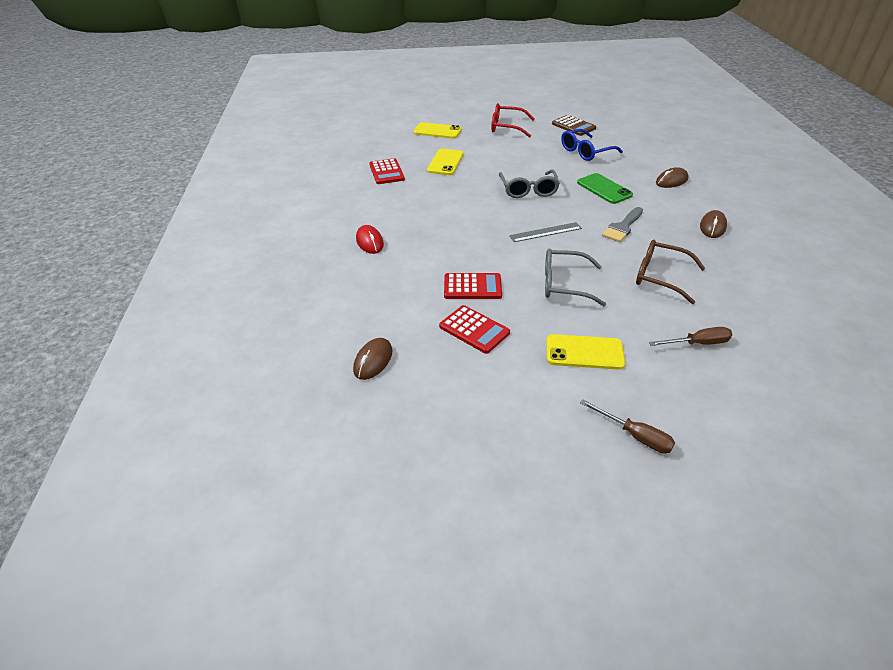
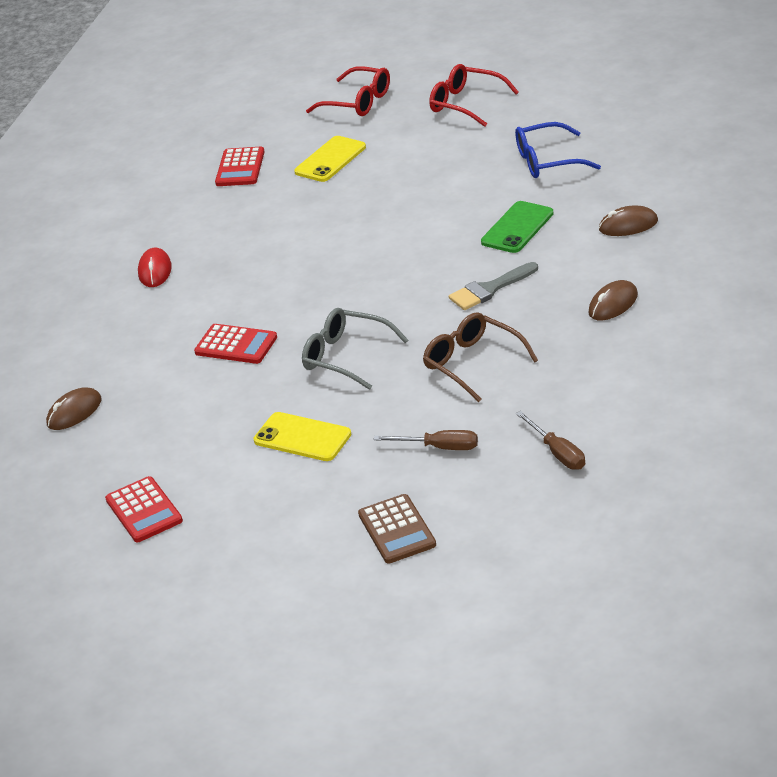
camera: 25 degrees right, 5 degrees down
yellow phone [413,122,462,139] -> red glasses [306,66,390,116]
red calculator [439,305,510,354] -> red calculator moved to [105,476,183,542]
grey glasses [499,170,560,198] -> none
grey ruler [509,222,582,242] -> none
brown calculator [552,115,596,136] -> brown calculator moved to [358,494,436,563]
green phone [577,173,633,204] -> green phone turned 45 degrees clockwise [481,201,554,253]
brown screwdriver [580,399,675,453] -> brown screwdriver moved to [516,411,585,470]

